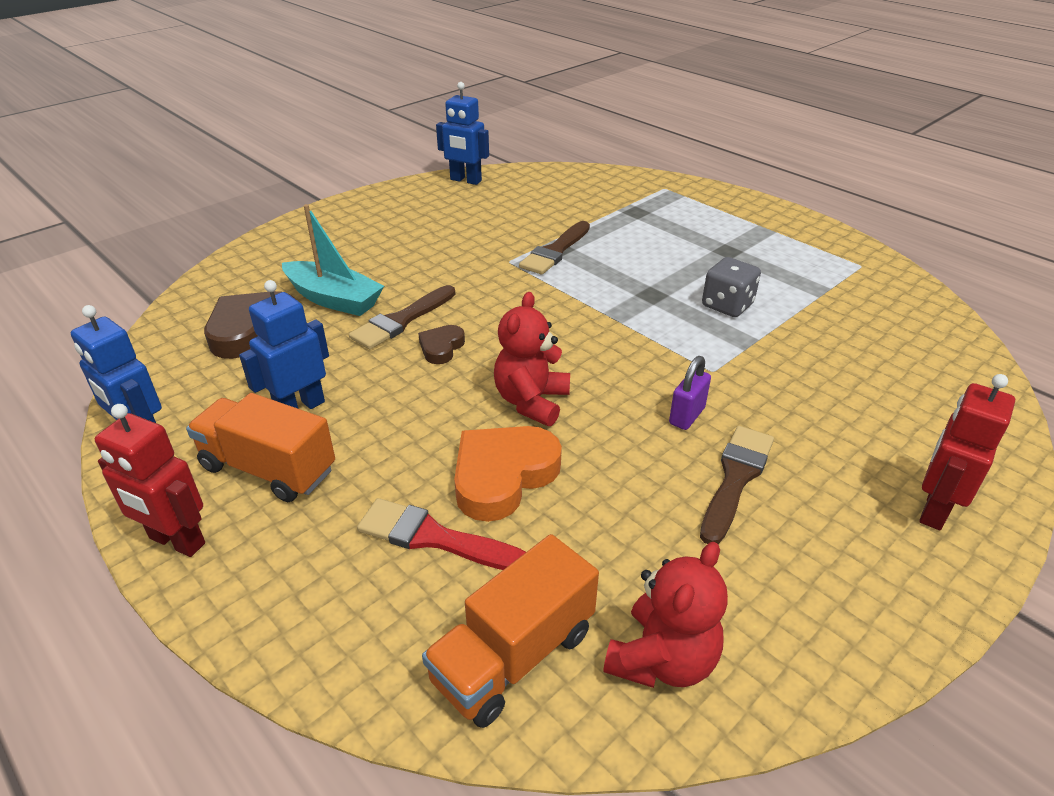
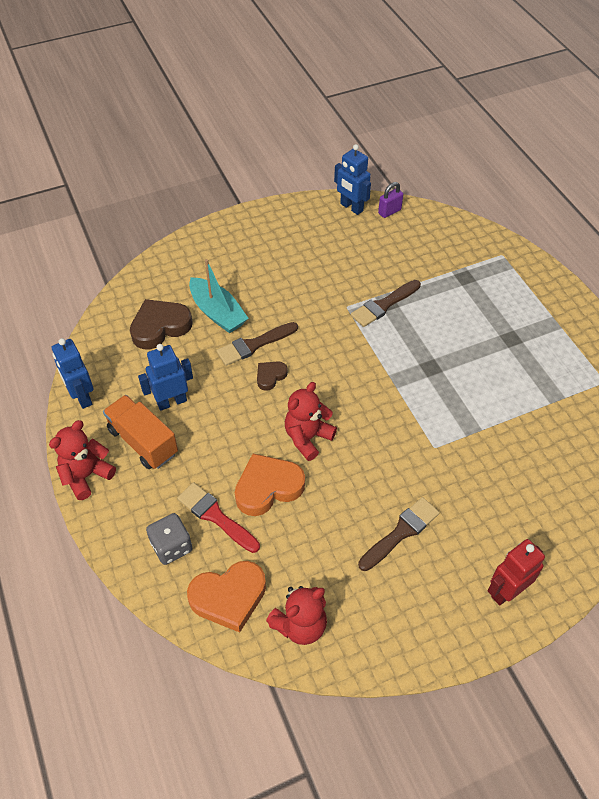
camera: 20 degrees right, 15 degrees up
red robot [95,404,205,557] -> red teddy bear [49,420,116,500]
orange truck [422,534,599,728] -> orange heart [187,561,266,633]
purple padlock [669,356,711,430] -> purple padlock moved to [378,182,403,218]
grey dice [702,257,761,317] -> grey dice moved to [146,513,192,565]

